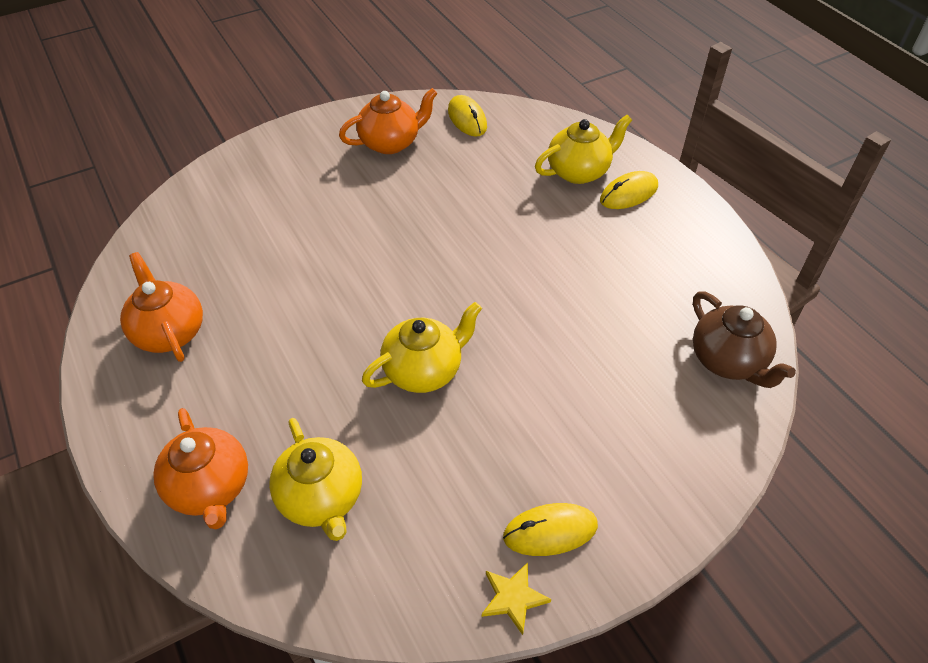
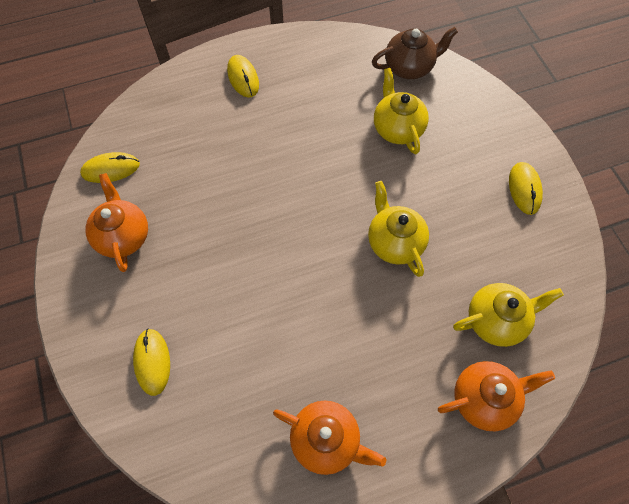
camera: 80 degrees left, 15 degrees up
orange teapot [120,252,203,362] -> orange teapot turned 135 degrees counterclockwise [273,401,386,475]
yellow star [482,562,551,635] -> none
yellow teapot [535,115,632,184] -> yellow teapot moved to [374,68,429,154]
none -> yellow mouse [133,329,170,396]

